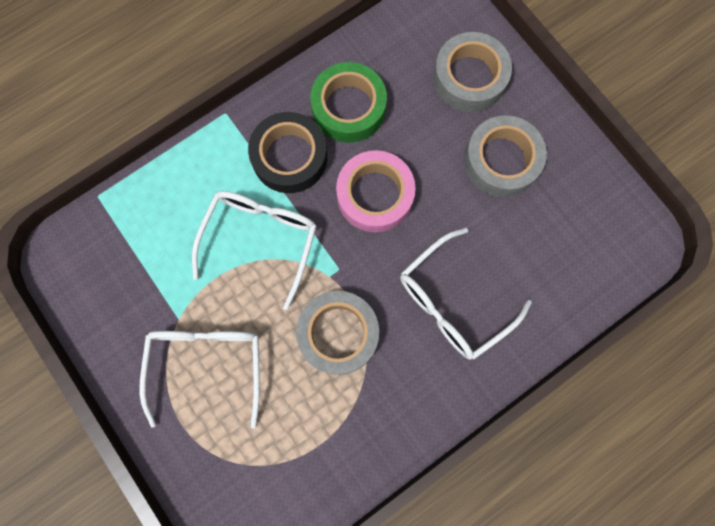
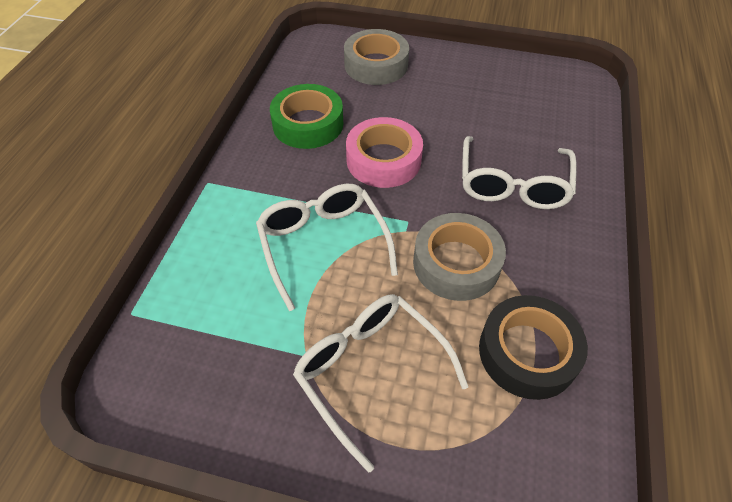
camera: 40 degrees left, 25 degrees down
black tape [248,112,327,193] -> black tape moved to [479,295,588,400]
grey tape [464,115,547,197] -> none

